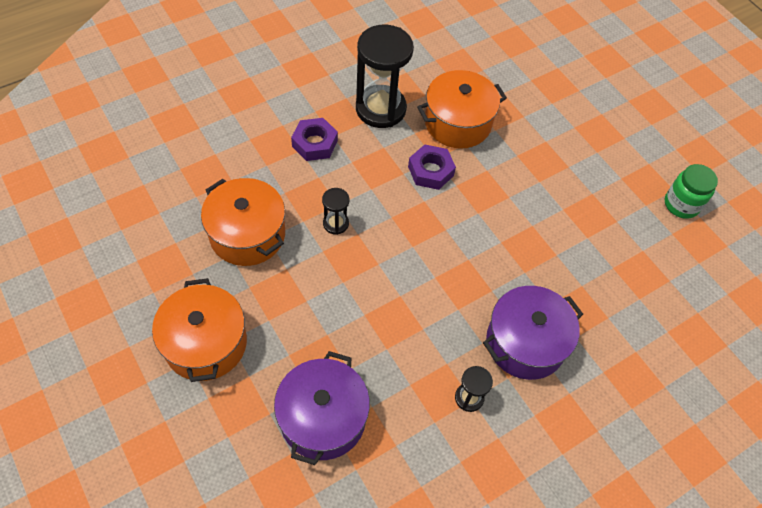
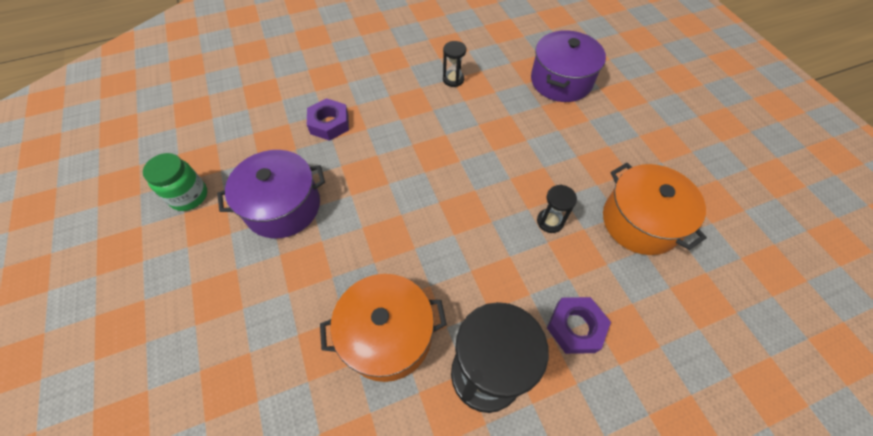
camera: 165 degrees left, 0 degrees up
orange pot [152,278,247,382] -> none
purple nut [408,144,456,190] -> purple nut moved to [307,98,349,141]
purple pot [483,286,583,380] -> purple pot moved to [217,150,325,239]

